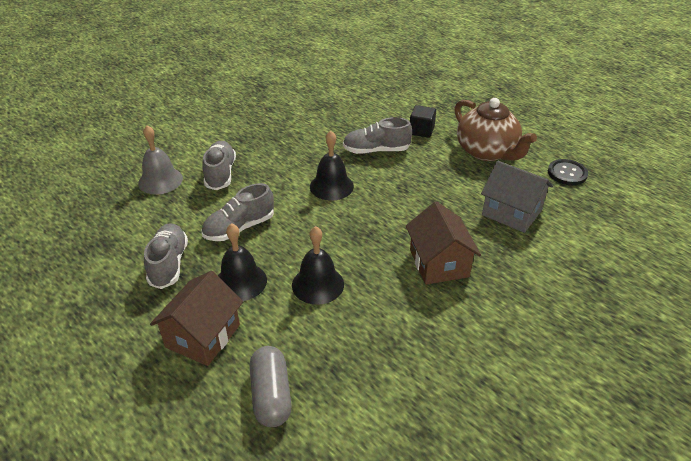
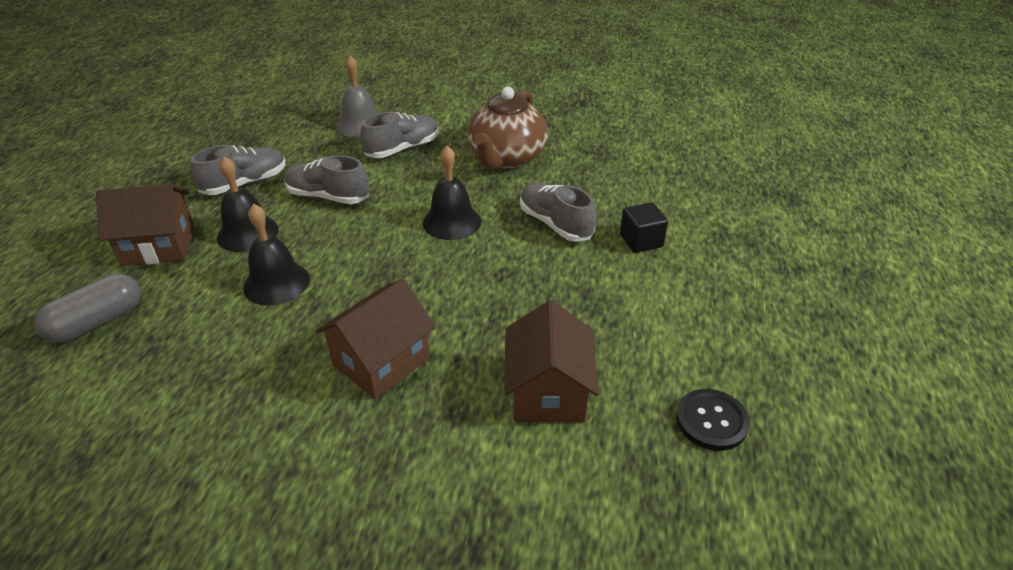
camera: 55 degrees right, 0 degrees up
brown teapot [454,98,537,161] -> brown teapot moved to [467,87,548,169]
grey house [481,161,553,233] -> brown house [504,300,599,423]

